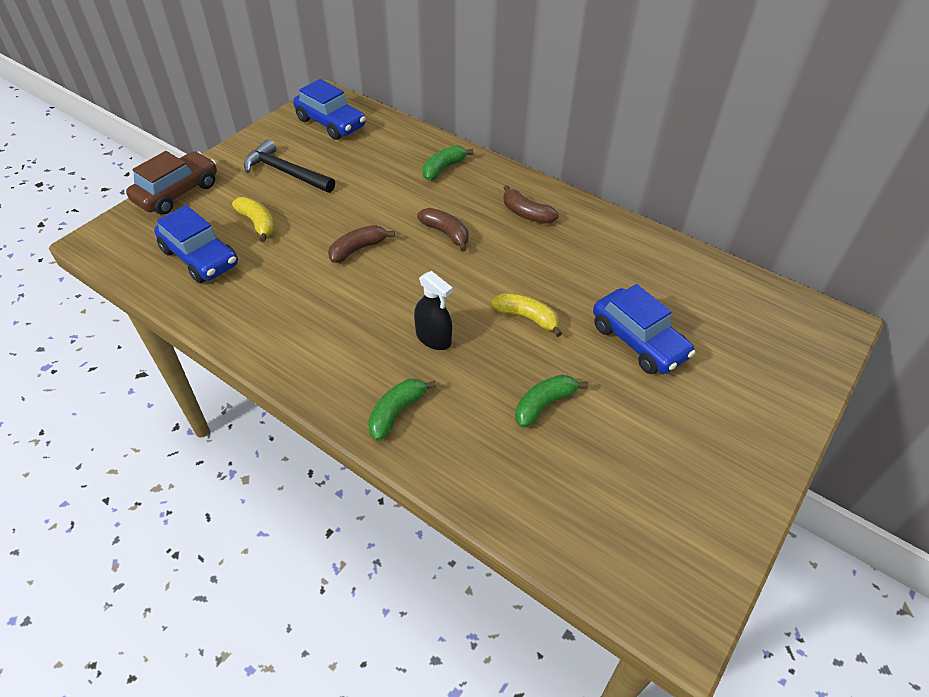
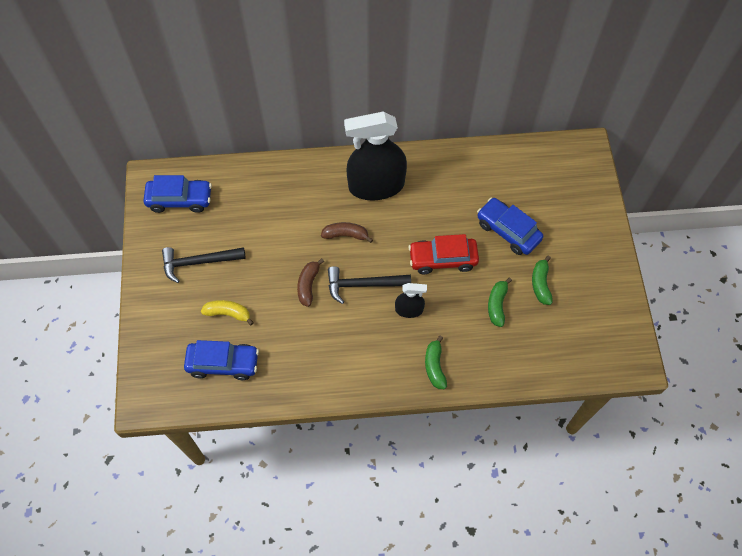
camera: 40 degrees left, 15 degrees up
brown car [126,151,217,215] -> none
green banana [423,145,473,181] -> green banana moved to [532,256,553,305]
yellow banana [491,293,562,337] -> red car [408,234,479,274]
brown banana [503,185,559,224] -> black spray bottle [344,112,407,200]
blue car [593,284,695,374] -> blue car turned 150 degrees counterclockwise [477,198,543,255]
none -> black hammer [328,266,411,304]

